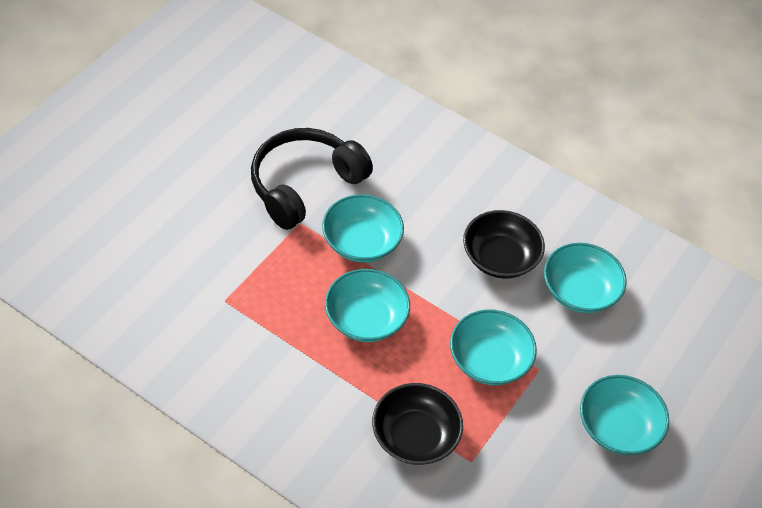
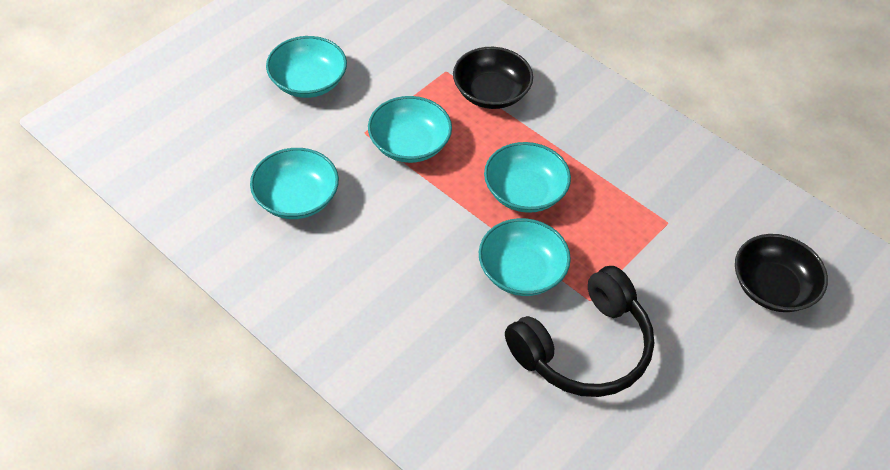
camera: 170 degrees left, 0 degrees up
black bowl [463,210,545,279] -> black bowl moved to [735,234,828,312]

